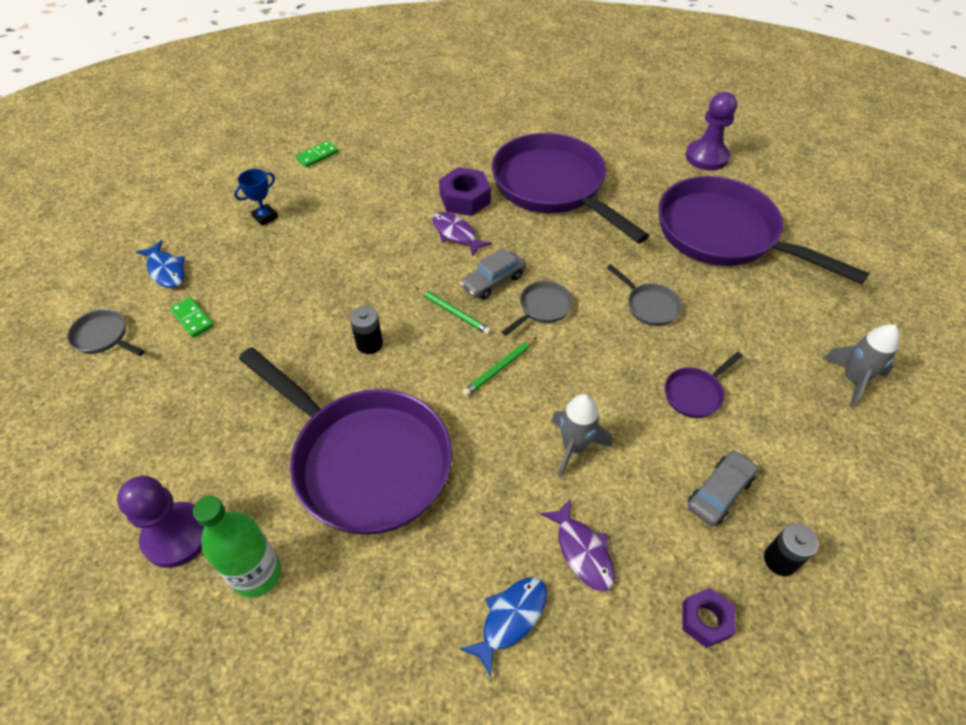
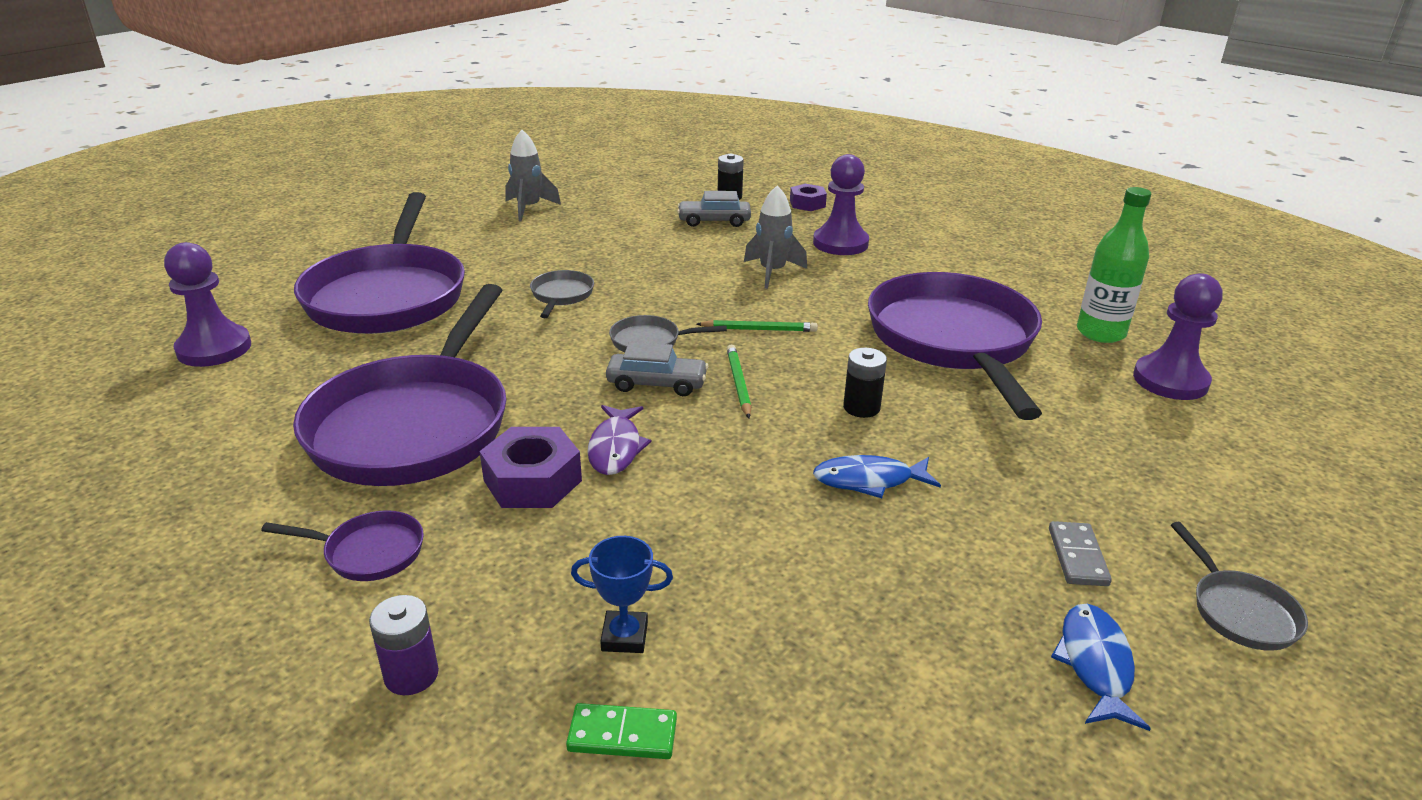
camera: 135 degrees left, 20 degrees down
green domino [170,297,214,338] -> grey domino [1049,521,1112,586]
blue trophy [234,169,278,226] -> blue trophy moved to [571,536,673,653]
blue fish [460,577,547,678] -> blue fish moved to [813,455,941,498]
purple fish [540,498,615,591] -> purple pawn [813,154,869,255]
purple pan [665,352,743,418] -> purple pan moved to [261,510,424,581]
none -> purple battery [369,595,439,695]

